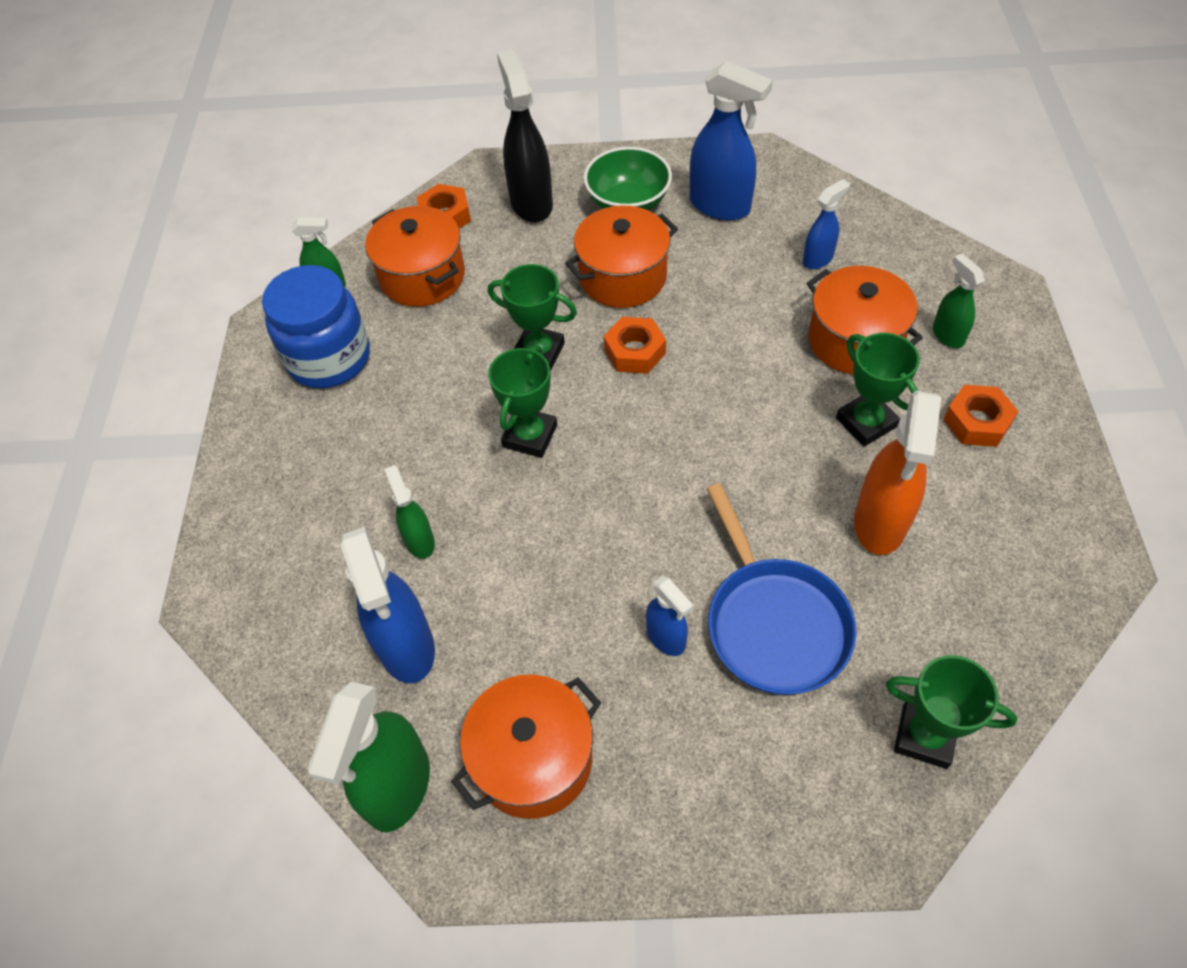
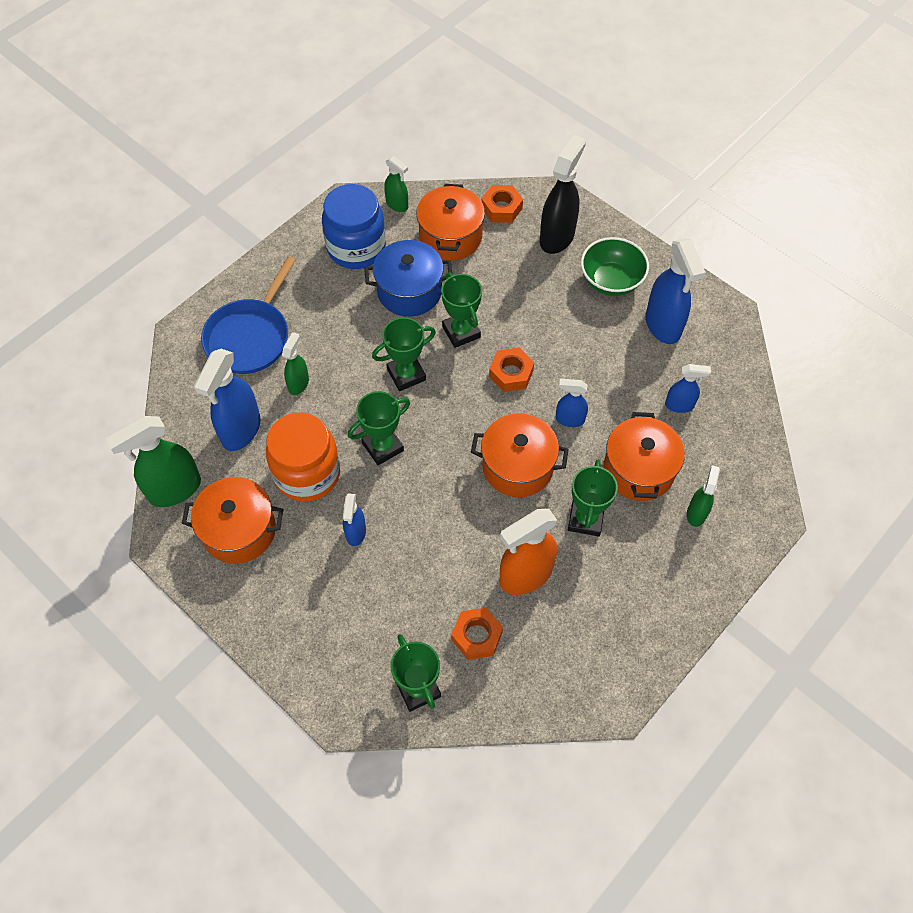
camera: 40 degrees right, 5 degrees up
orange pot [565,206,678,308] -> orange pot moved to [471,413,569,497]
blue pan [707,483,857,695] -> blue pan moved to [201,256,296,374]
orange nut [943,385,1018,447] -> orange nut moved to [451,608,503,660]
none -> orange jar [266,412,340,502]
none -> green trophy [348,391,410,465]
none -> blue pot [364,240,452,317]
none -> blue spray bottle [556,379,588,427]

